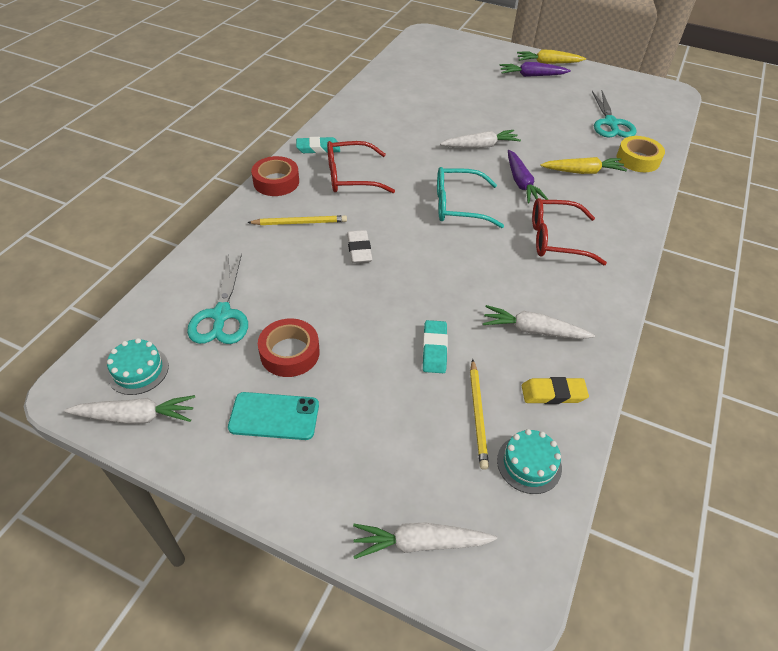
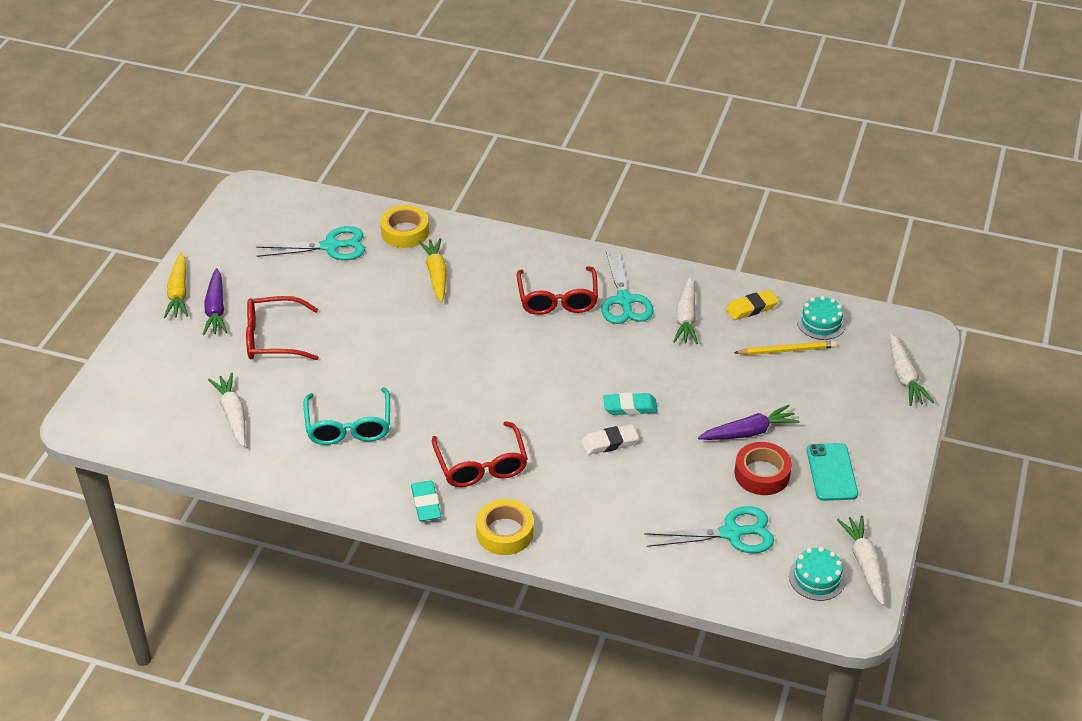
camera: 95 degrees left, 5 degrees down
yellow pencil [247,215,347,225] -> none
red tape [251,156,299,196] -> yellow tape [476,499,534,555]
turquoise eraser [422,320,448,373] -> turquoise eraser moved to [603,393,658,415]
turquoise glasses [437,167,504,228] -> turquoise glasses moved to [304,387,390,445]
white carrot [440,130,521,148] -> white carrot moved to [208,373,246,447]
purple carrot [508,150,549,203] -> purple carrot moved to [698,405,800,440]
yellow eraser [522,377,589,404] -> yellow eraser turned 75 degrees clockwise [726,290,779,320]
none -> red glasses [246,296,319,360]
none -> turquoise scissors [601,249,654,324]

